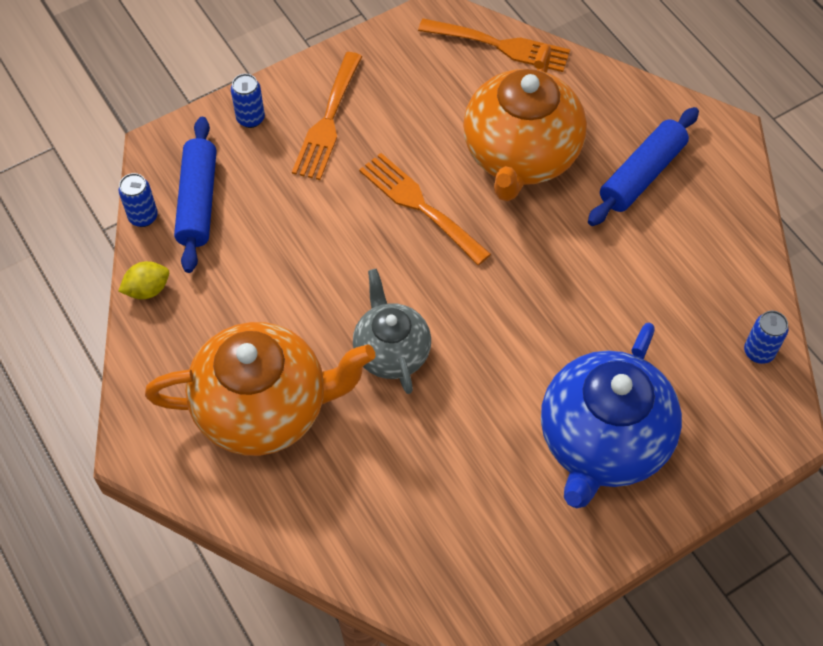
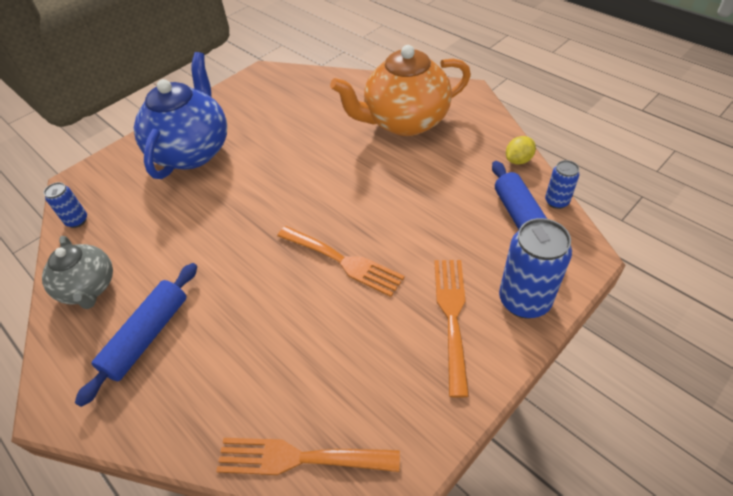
camera: 170 degrees right, 10 degrees down
blue can [231,74,265,128] -> blue can [499,218,572,318], size x1.87
grey teapot [353,269,431,394] -> grey teapot moved to [42,236,113,309]
orange teapot [463,44,587,201] -> none

